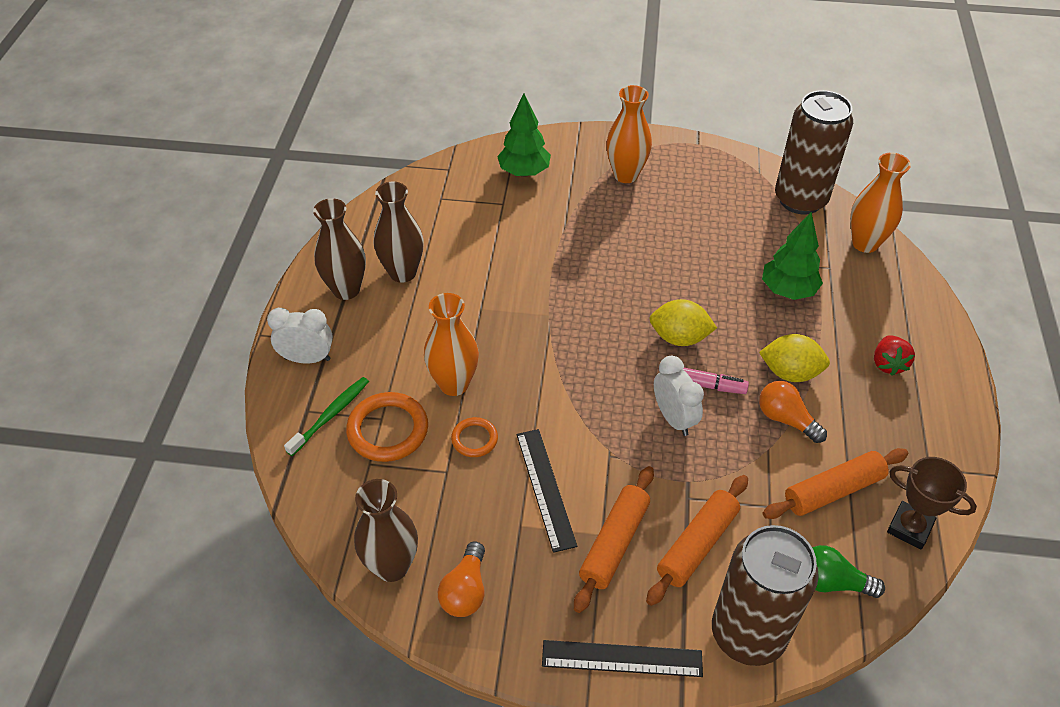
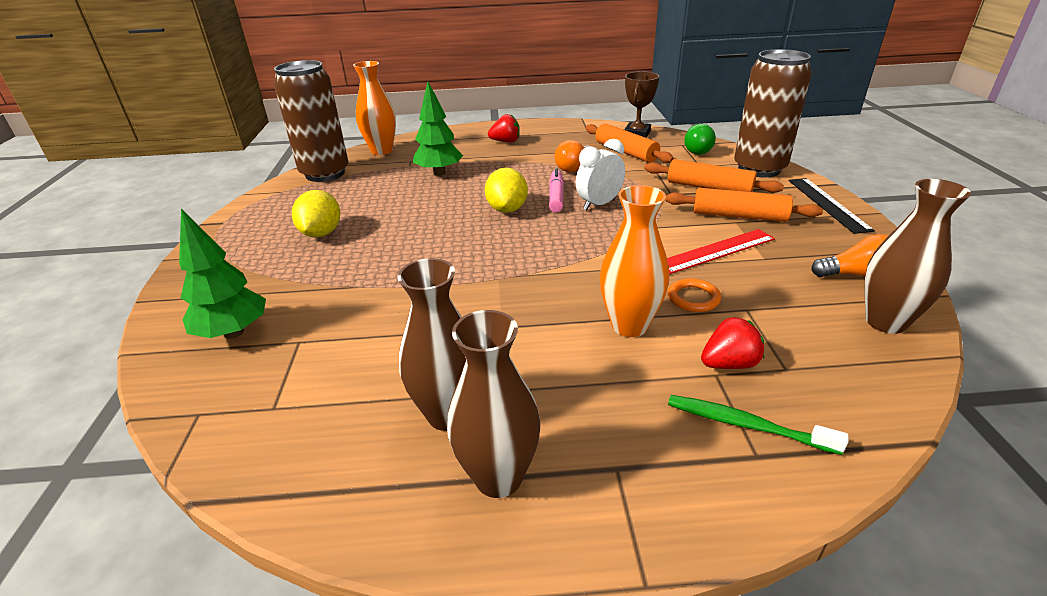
camera: 100 degrees left, 15 degrees down
white clock [267,308,333,364] -> none
orange ring [346,392,428,462] -> red strawberry [701,317,764,369]
black ruler [516,429,577,553] -> red ruler [667,229,775,274]
orange vase [606,85,652,183] -> none
yellow lemon [759,334,830,382] -> yellow lemon moved to [292,190,340,237]

